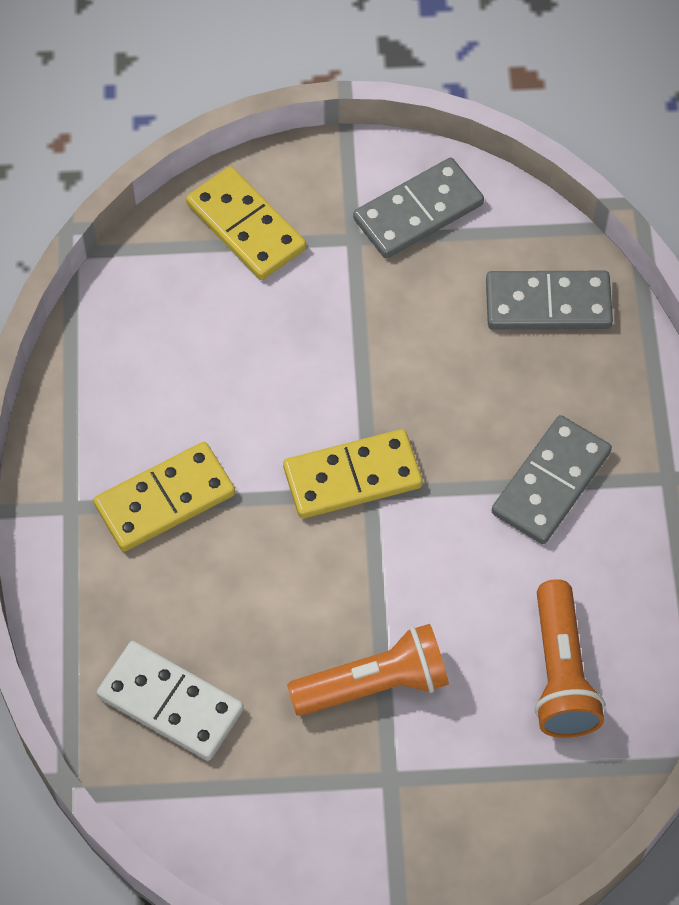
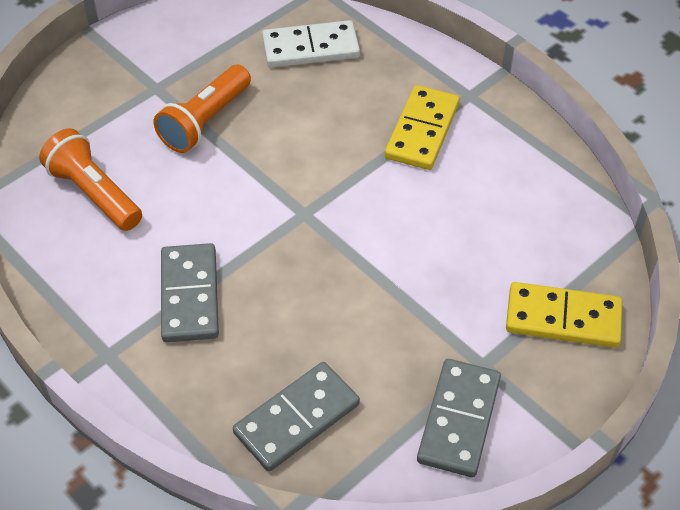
camera: 140 degrees right, 10 degrees down
yellow domino [283,429,423,519] -> none

